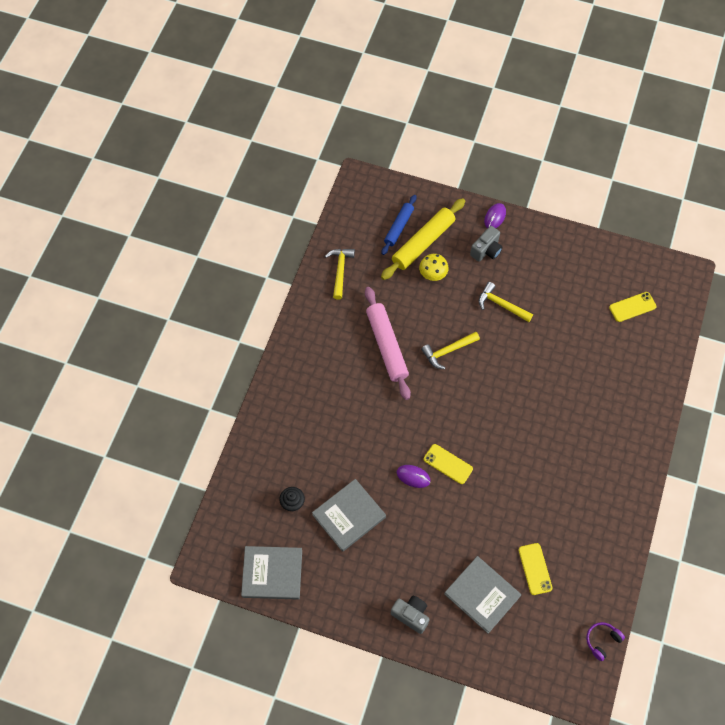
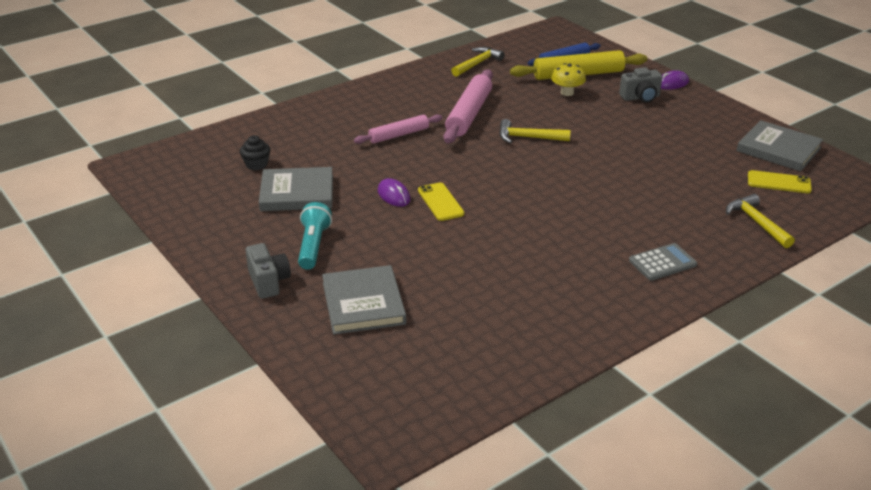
camera: 35 degrees right, 30 degrees down
grey book [241,546,302,600] -> grey book moved to [737,120,823,172]
yellow hammer [479,282,533,322] -> yellow hammer moved to [726,194,795,248]
yellow phone [519,543,553,595] -> none
purple headphones [586,622,625,661] -> none
none -> turquoise flashlight [298,202,332,270]
none -> pink rolling pin [354,114,442,144]
none -> grey calculator [629,243,697,281]

